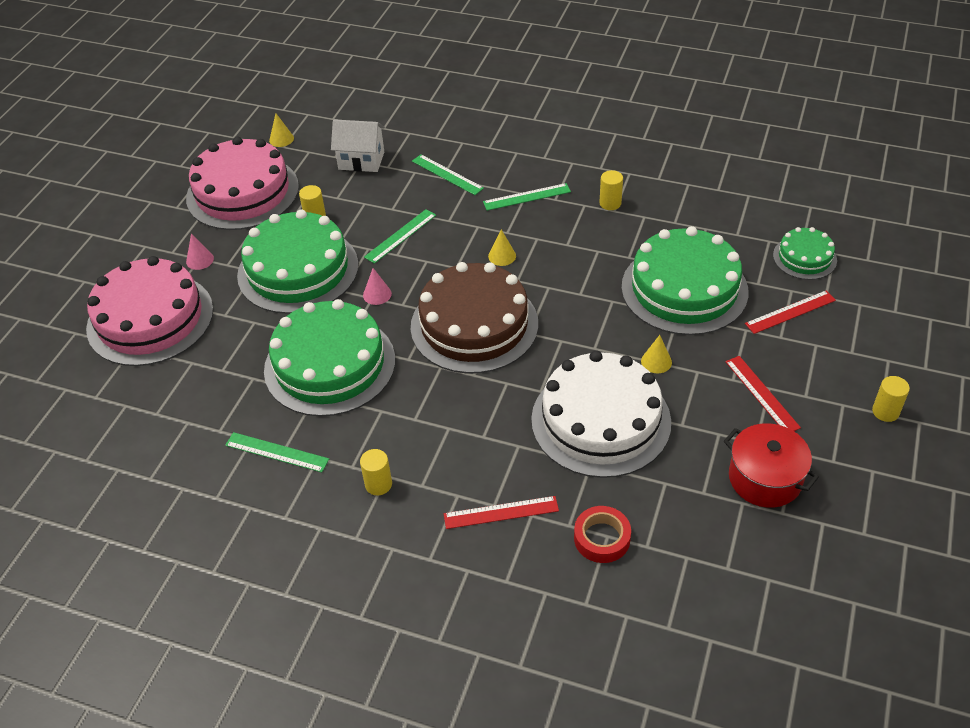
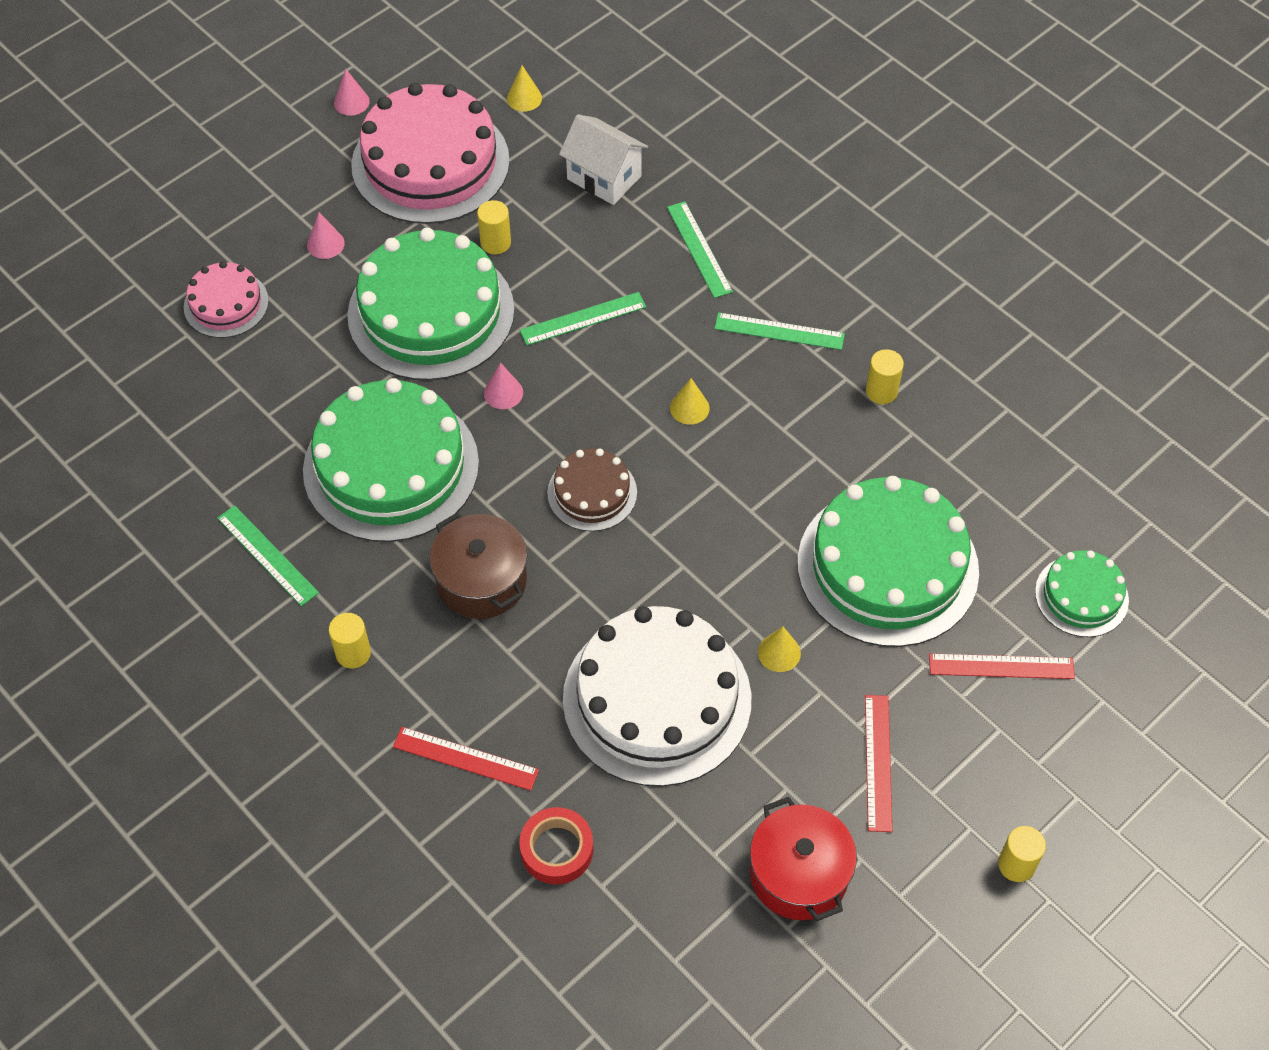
camera: 25 degrees right, 10 degrees up
pink cake [86,256,213,366] -> pink cake [184,261,269,338], size x0.51
brown cake [411,262,538,374] -> brown cake [547,448,637,531], size x0.51
none -> pink cone [334,69,370,116]
none -> brown pot [430,513,527,619]

